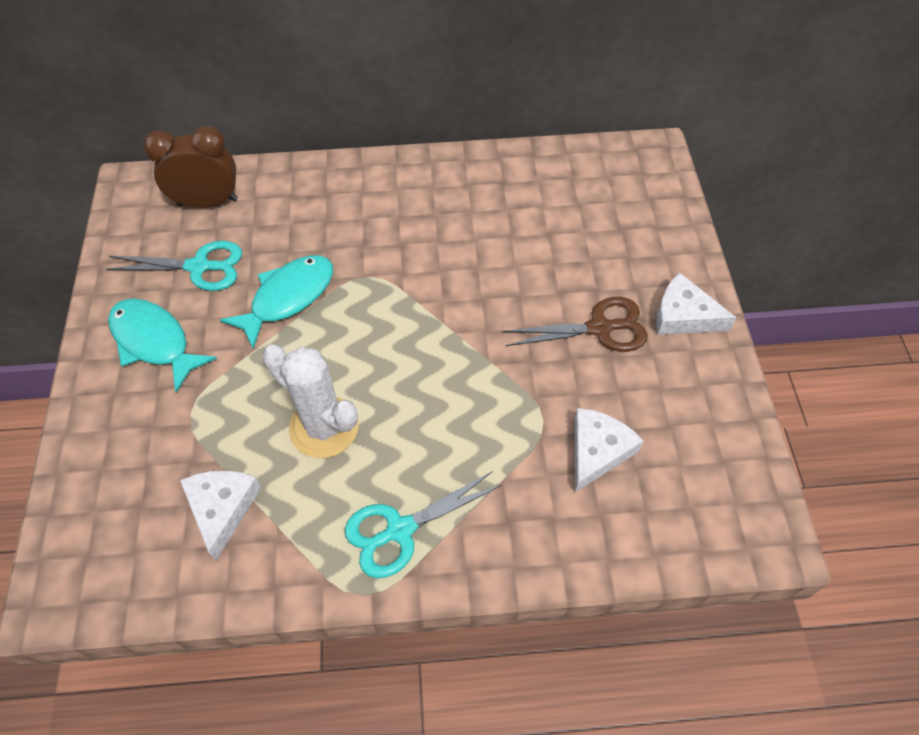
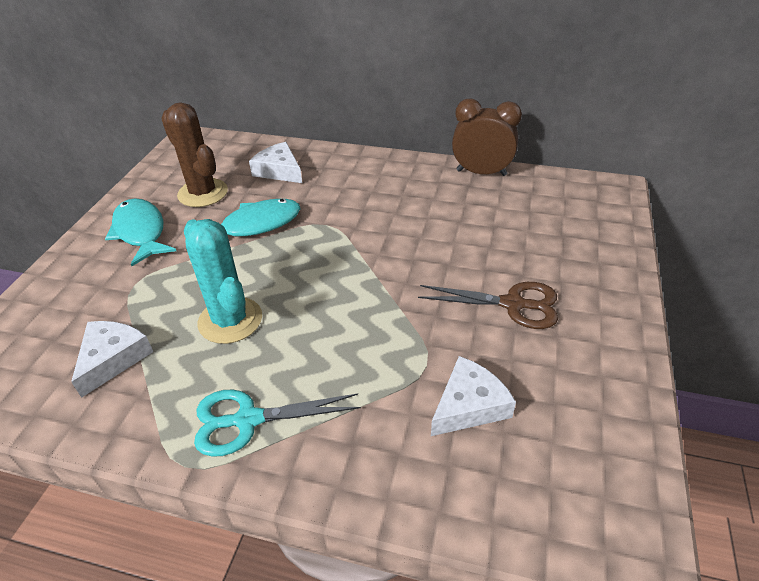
camera: 20 degrees right, 15 degrees down
turquoise scissors [106,241,242,291] -> brown cactus [161,102,228,207]
brown clock [144,126,238,208] -> brown clock moved to [452,98,522,176]
white cactus [262,344,359,458] -> turquoise cactus [184,219,262,344]
white cheese [656,273,737,335] -> white cheese moved to [249,142,302,183]

